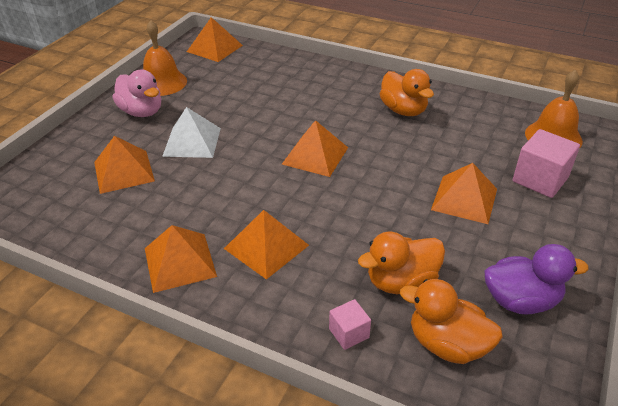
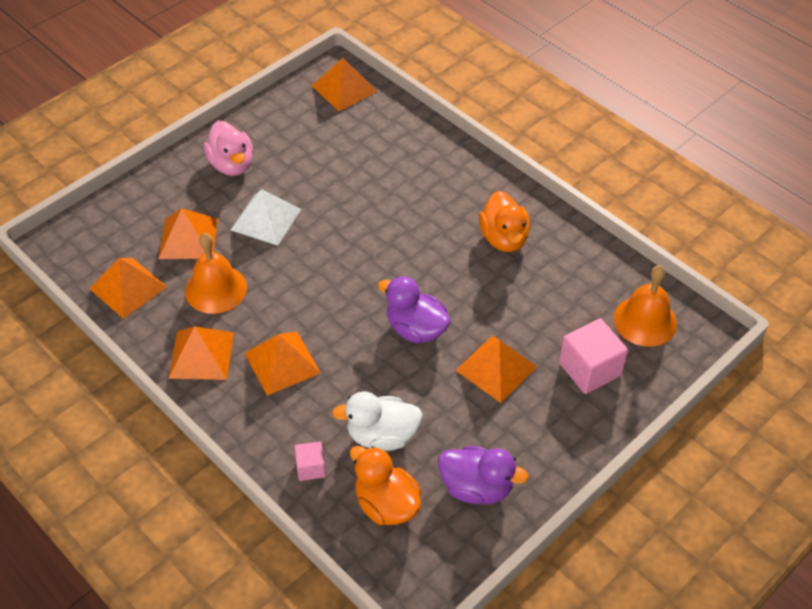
camera: 20 degrees right, 10 degrees up
orange bell [143,20,187,96] -> orange bell moved to [185,233,247,314]
orange pyramid [282,120,348,177] -> orange pyramid moved to [89,258,167,319]
orange duck [358,232,445,294] -> white duck [332,391,423,451]
none -> purple duck [378,276,451,343]

